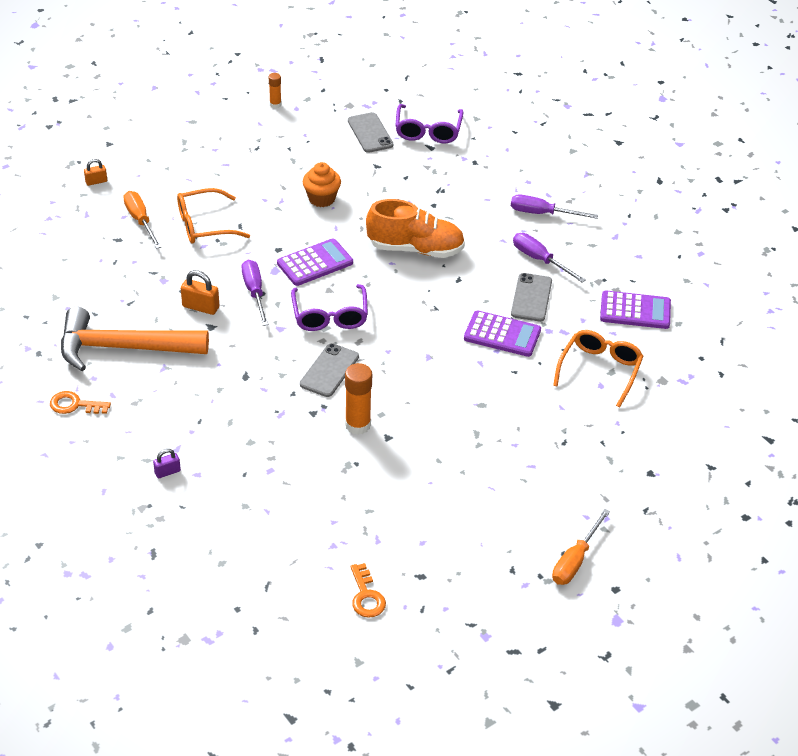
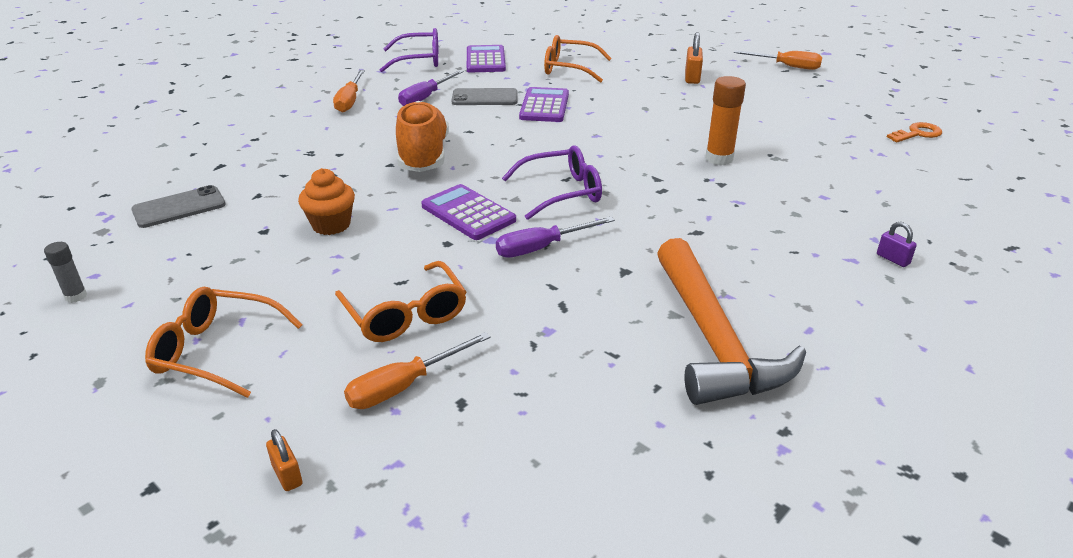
camera: 100 degrees left, 10 degrees down
orange key [50,391,111,414] -> none
orange padlock [181,270,219,315] -> orange padlock moved to [685,32,703,84]
orange glue stick [269,73,281,108] -> grey glue stick [44,242,87,303]
grey phone [300,343,359,397] -> none
purple glasses [395,104,463,143] -> purple glasses moved to [380,28,439,72]
purple screwdriver [511,195,598,219] -> orange screwdriver [333,70,365,113]
none -> orange glasses [145,287,303,398]

